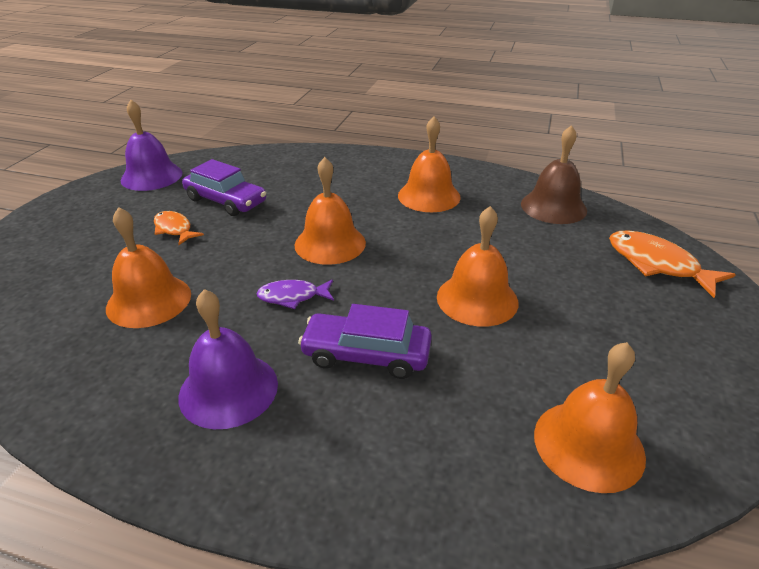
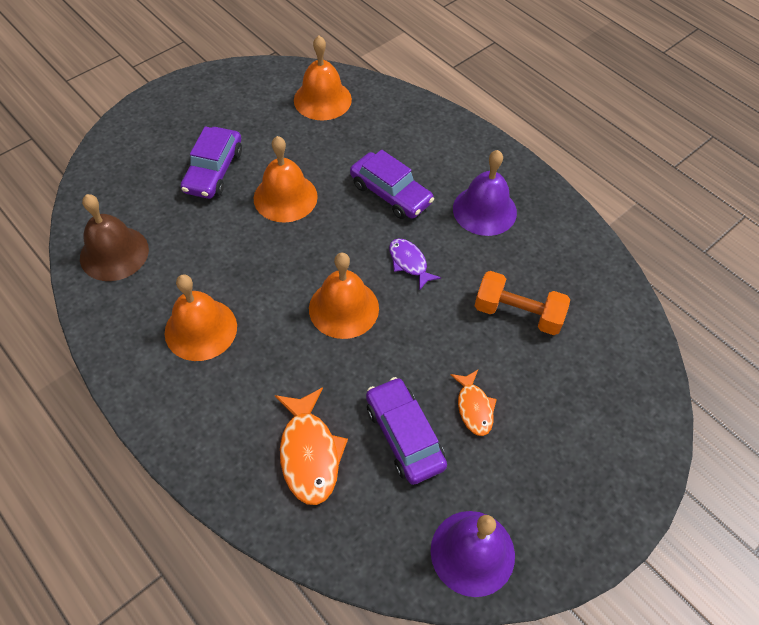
camera: 150 degrees left, 20 degrees up
orange bell [106,207,191,328] -> orange dumbbell [475,271,570,335]
purple fish [256,280,334,309] -> purple fish turned 150 degrees counterclockwise [389,238,441,291]
orange fish [609,231,736,298] -> orange fish moved to [275,387,348,505]
none -> purple car [181,126,242,199]

